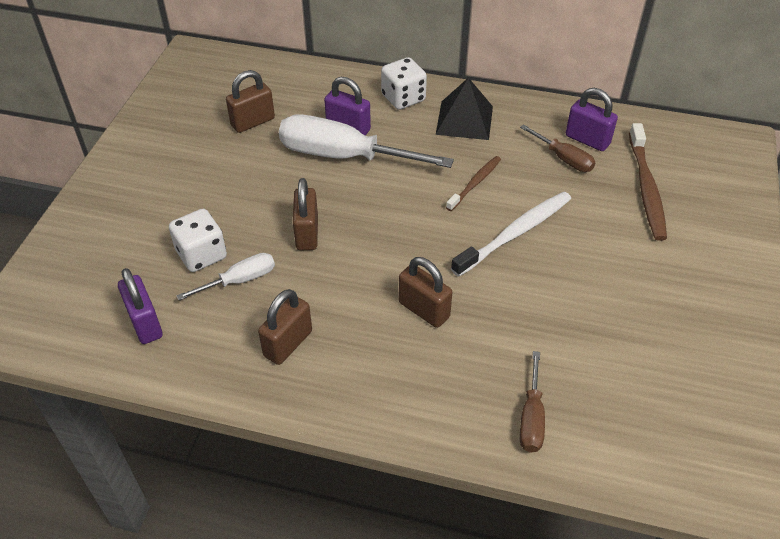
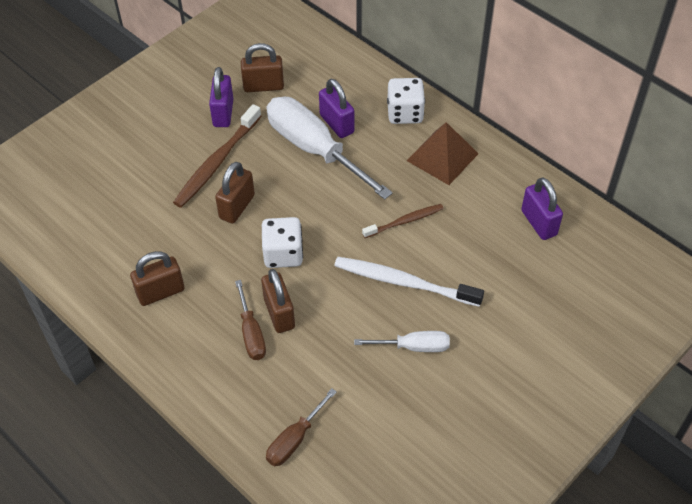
camera: 30 degrees right, 5 degrees up
purple padlock [118,268,163,344] -> purple padlock moved to [209,67,233,127]
white dice [169,209,227,272] -> white dice moved to [262,217,303,268]
white screwdriver [176,253,275,300] -> white screwdriver moved to [354,331,450,352]
black pyramid [436,77,493,140] -> brown pyramid [406,122,479,185]
white toothbrush [451,191,571,277] -> white toothbrush turned 150 degrees counterclockwise [334,257,484,307]
brown screwdriver [520,124,595,172] -> brown screwdriver moved to [235,280,266,360]
brown toothbrush [629,123,667,241] -> brown toothbrush moved to [173,104,262,208]

